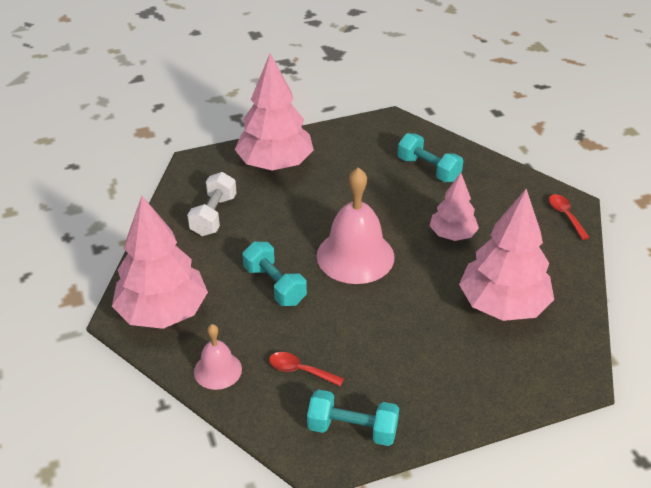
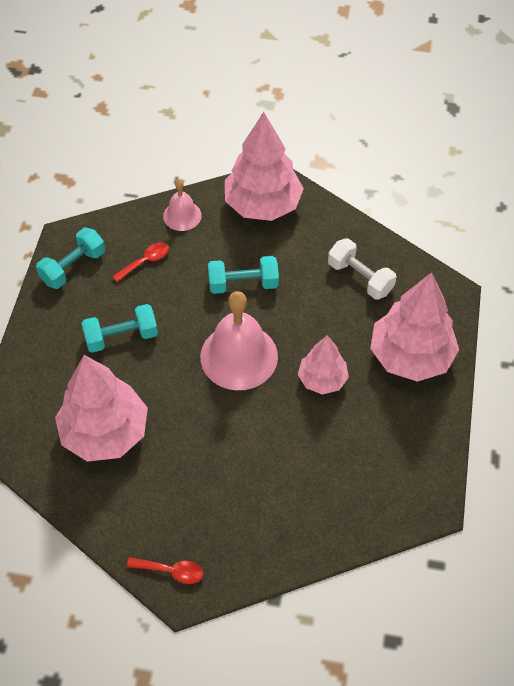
camera: 120 degrees right, 15 degrees up
turquoise dumbbell [397,133,463,182] -> turquoise dumbbell moved to [81,304,158,353]
pink tree [430,173,479,241] -> pink tree moved to [298,335,349,395]

